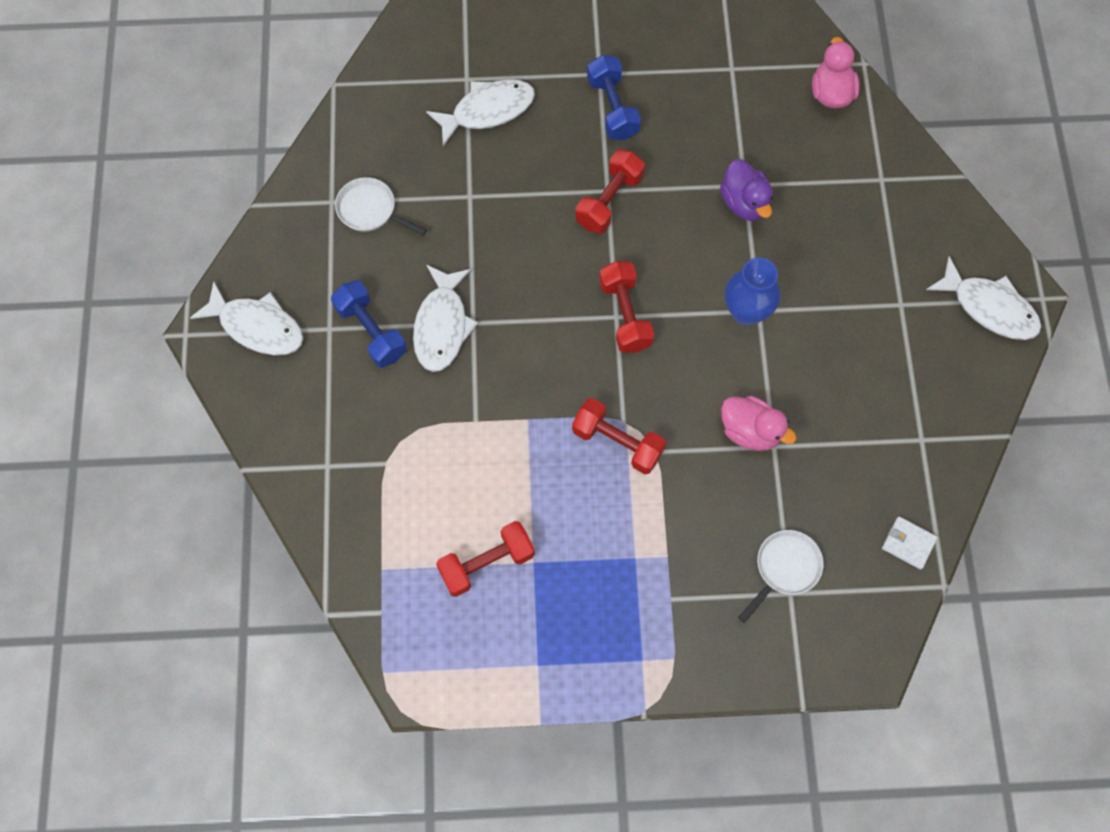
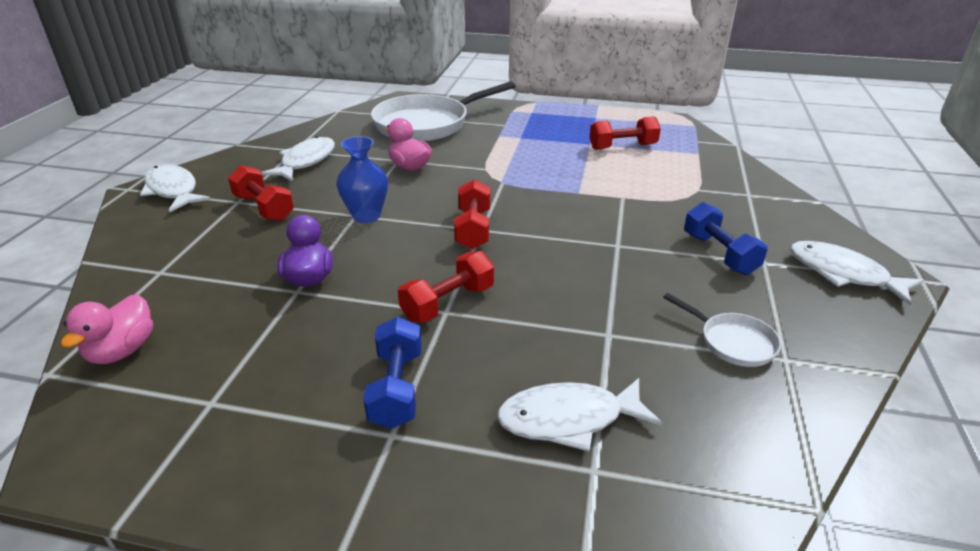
camera: 165 degrees left, 35 degrees down
white fish [413,265,478,372] -> white fish moved to [262,136,335,181]
red dumbbell [572,398,666,474] -> red dumbbell moved to [228,165,294,221]
white pan [738,530,824,623] -> white pan [371,81,515,142], size x2.19
white wallet [882,516,938,570] -> none

